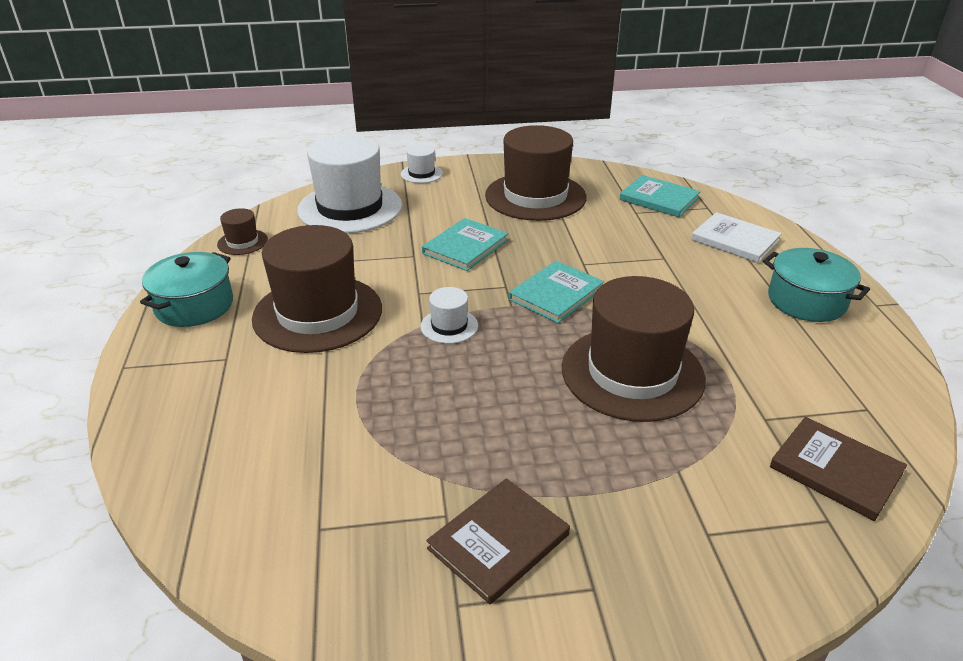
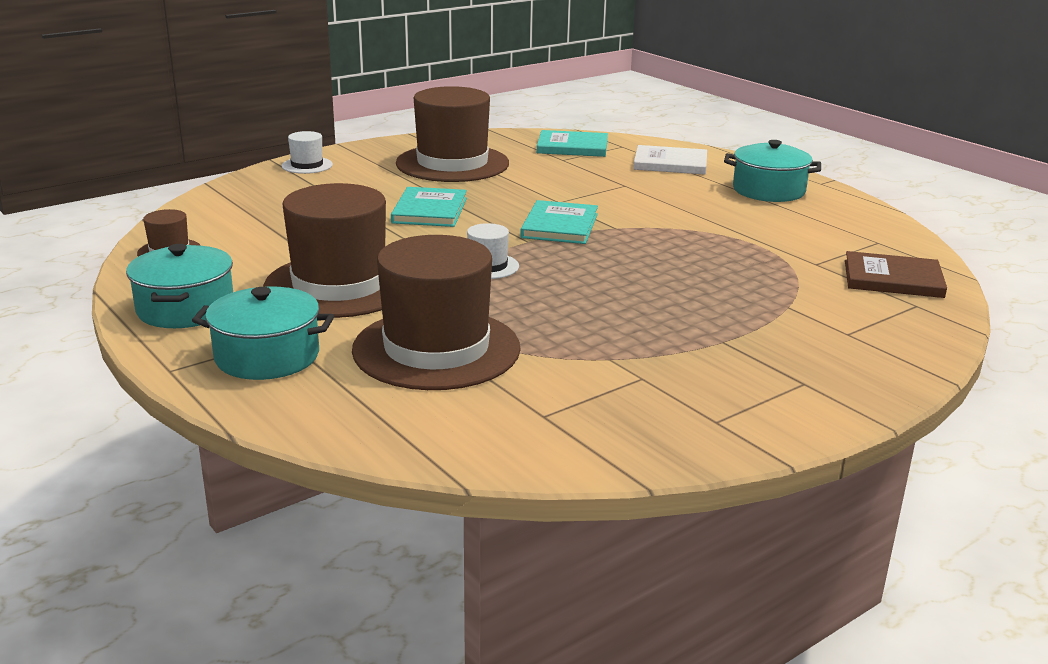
camera: 30 degrees left, 10 degrees down
white hat [297,135,402,234] -> none
brown book [426,478,570,604] -> none
brown hat [562,276,706,422] -> brown hat moved to [352,235,520,390]
none -> turquoise pot [192,286,334,380]

